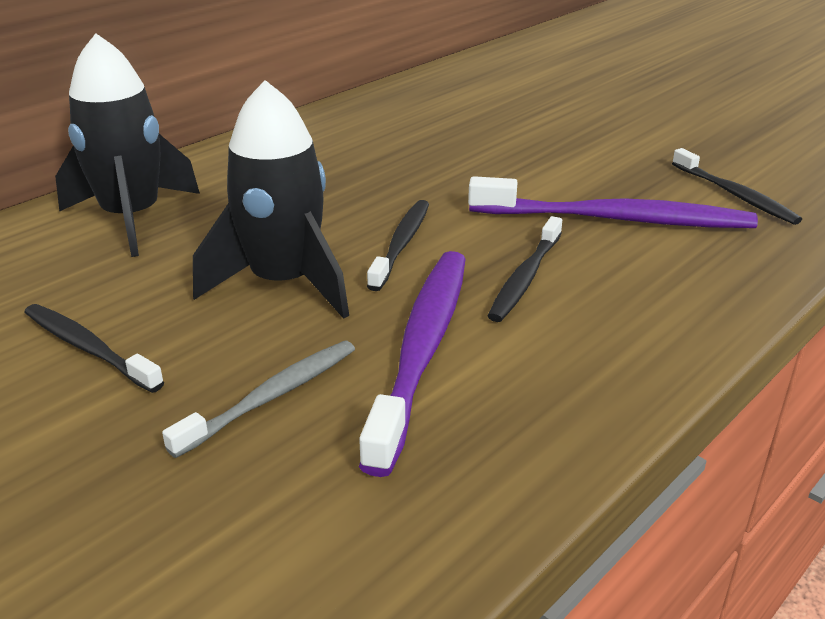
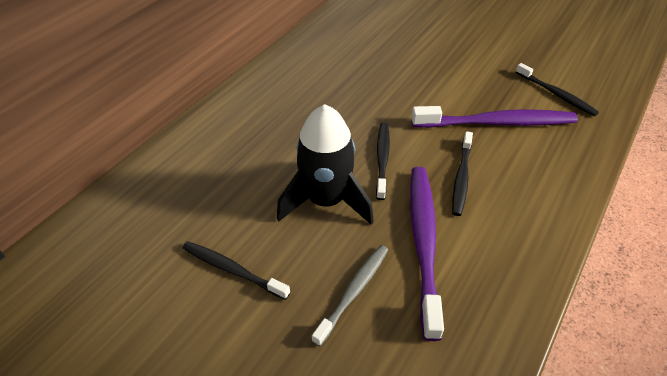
camera: 10 degrees left, 15 degrees up
black rocket [55,33,200,257] -> none

